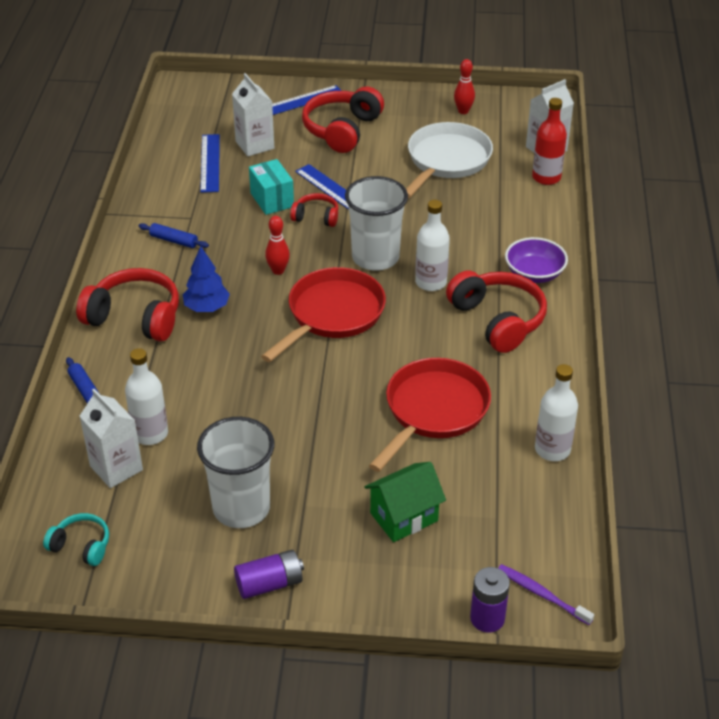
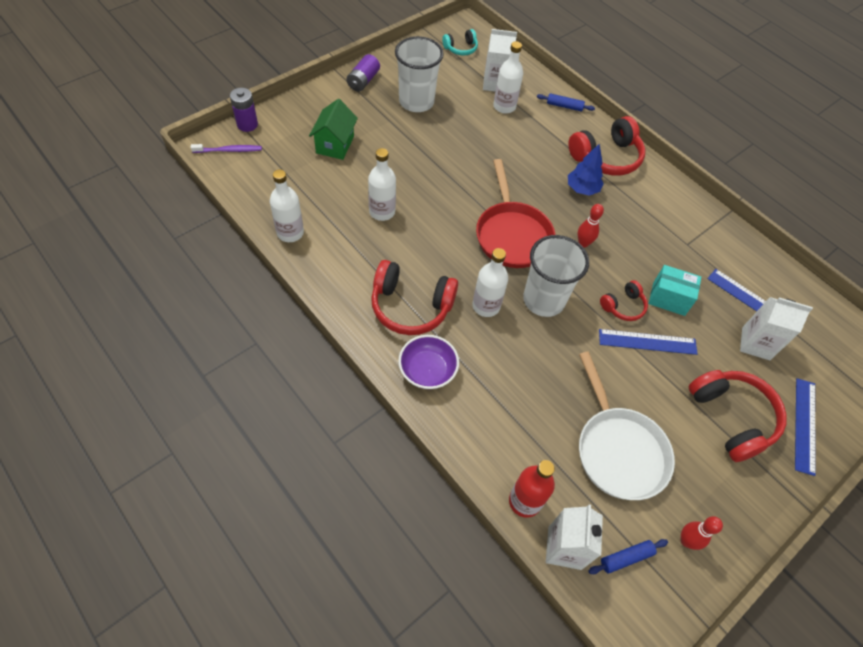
camera: 130 degrees right, 15 degrees up
blue rolling pin [138,223,209,248] -> blue rolling pin moved to [588,539,668,574]
red pan [369,358,491,472] -> white bottle [368,148,396,221]

